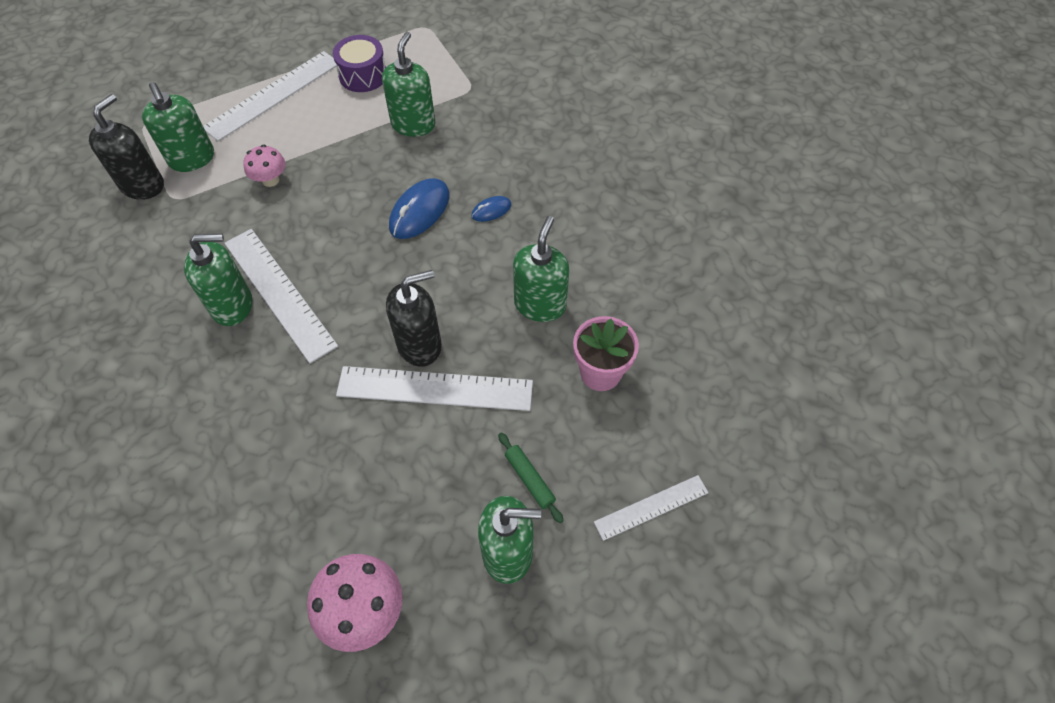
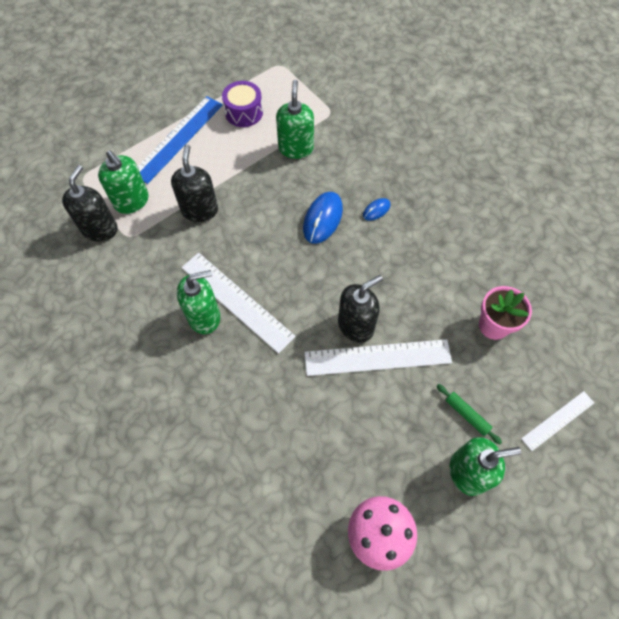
camera: 10 degrees left, 5 degrees up
white ruler [203,51,337,141] -> blue ruler [138,96,223,184]
pink mushroom [243,145,286,187] -> black soap dispenser [171,144,218,222]
green soap dispenser [513,216,569,322] -> none

